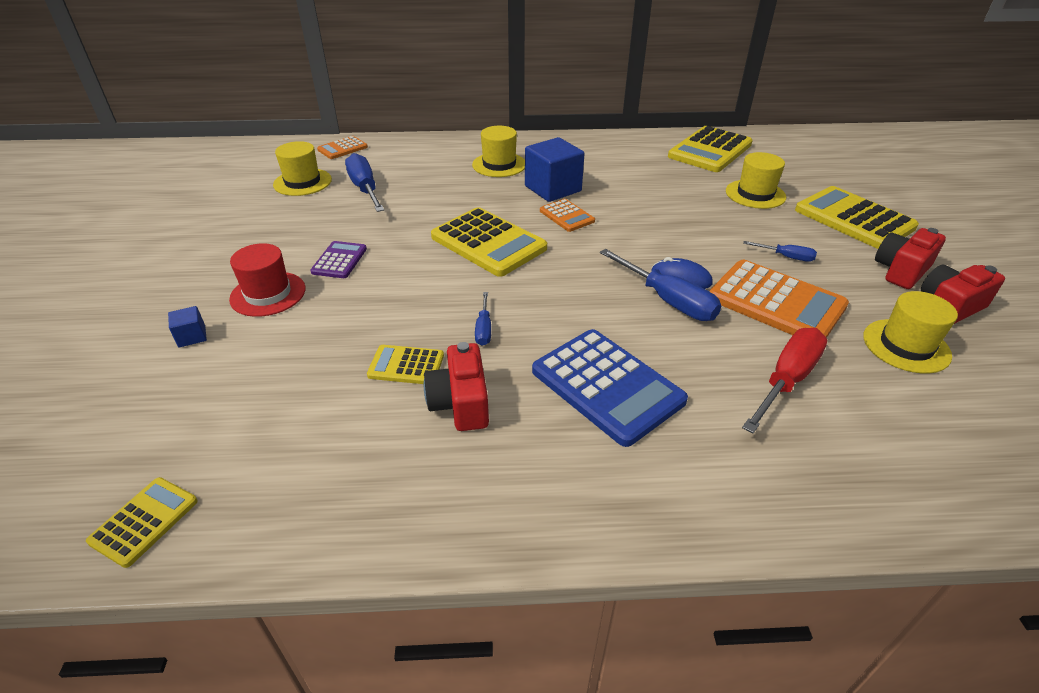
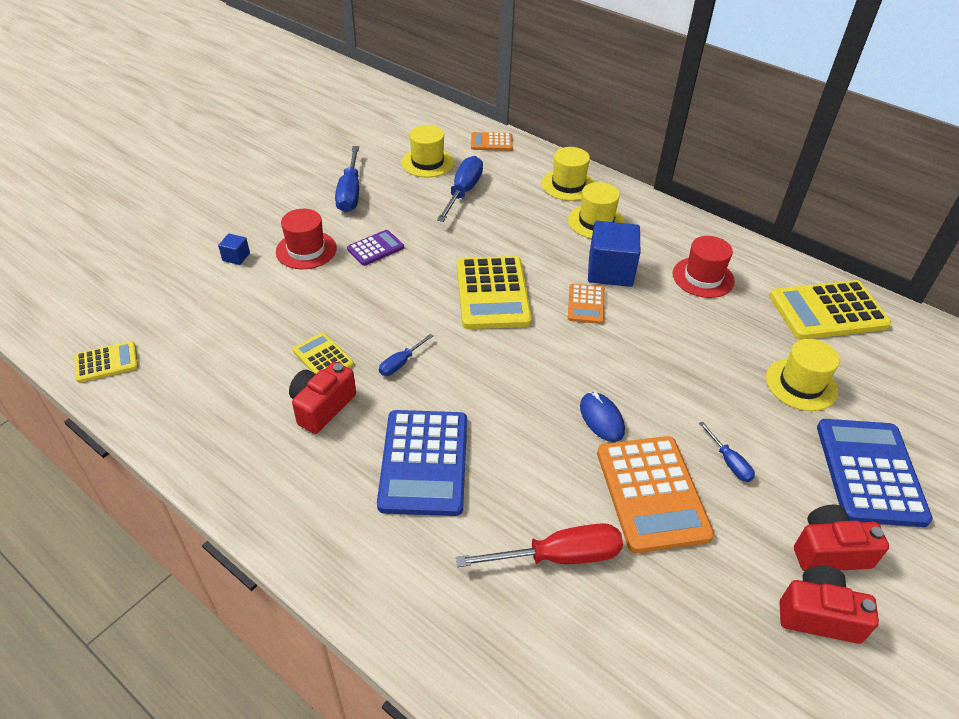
camera: 40 degrees right, 5 degrees up
blue screwdriver [600,249,721,321] -> blue screwdriver moved to [335,146,359,213]
yellow calculator [795,186,919,249] -> blue calculator [817,419,933,527]
yellow hat [863,291,958,374] -> yellow hat moved to [542,147,594,201]
none -> red hat [673,236,735,298]

